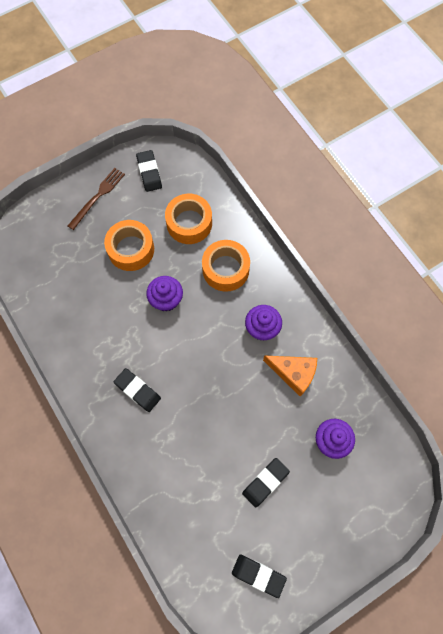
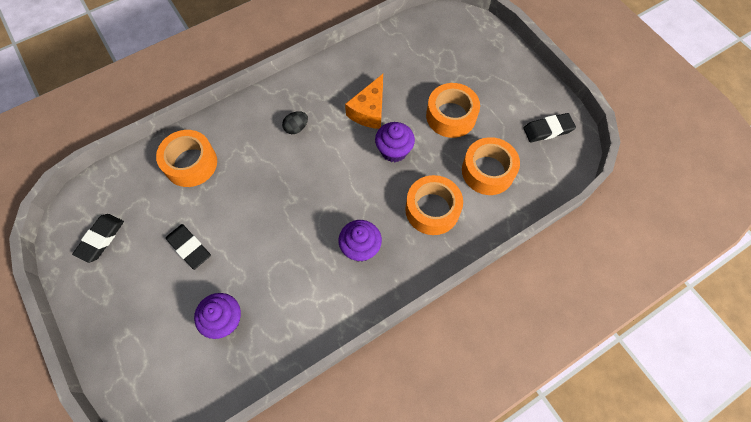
camera: 90 degrees right, 5 degrees down
brown fork [68,168,125,230] -> none
black eraser [114,368,161,412] -> black egg [282,111,308,134]
orange cheese [263,355,317,397] -> orange cheese moved to [345,74,383,129]
none -> orange tape [156,130,217,187]

